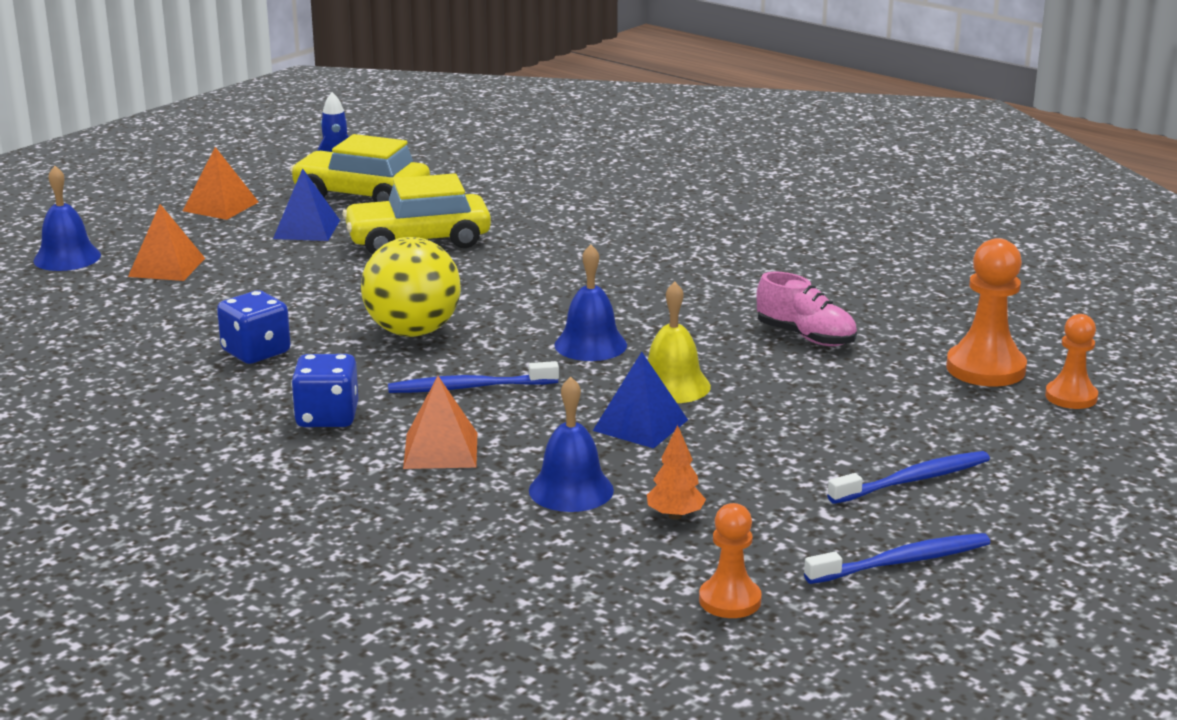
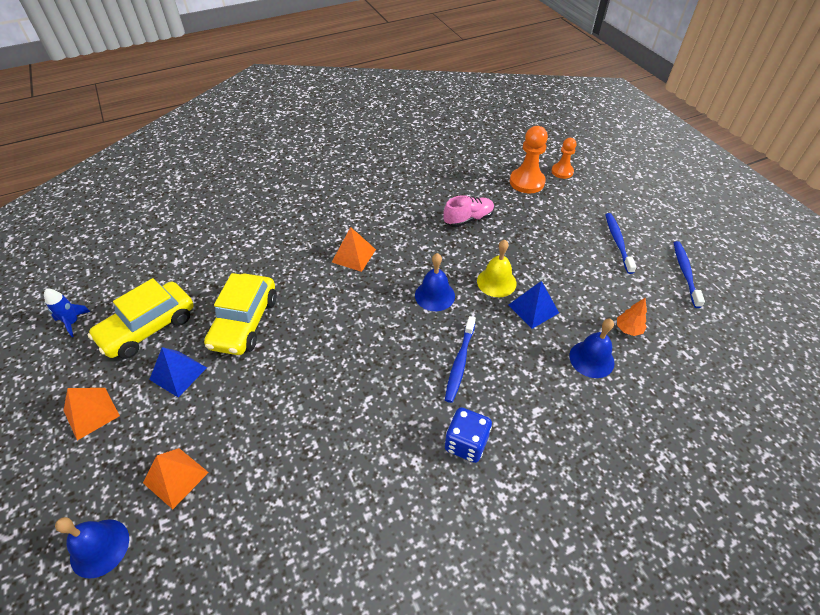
camera: 65 degrees left, 25 degrees up
blue dice [217,290,291,364] -> none
yellow ball [361,237,461,337] -> none
orange pyramid [403,376,477,469] -> orange pyramid moved to [332,227,376,272]
orange pawn [699,503,762,618] -> none

